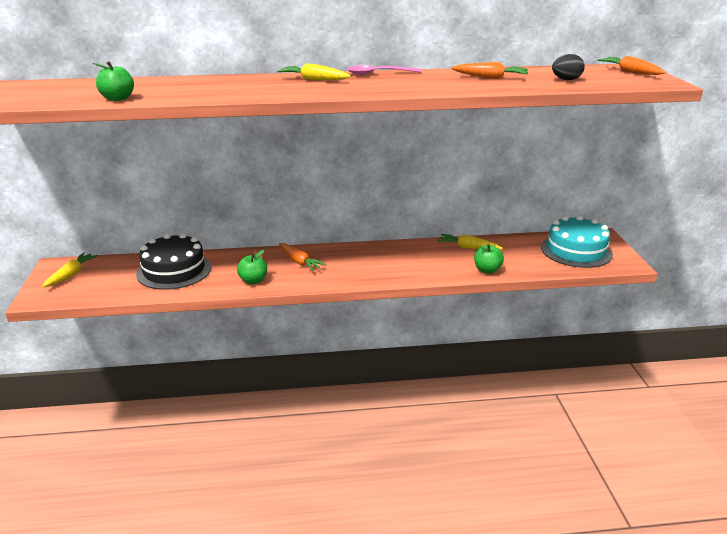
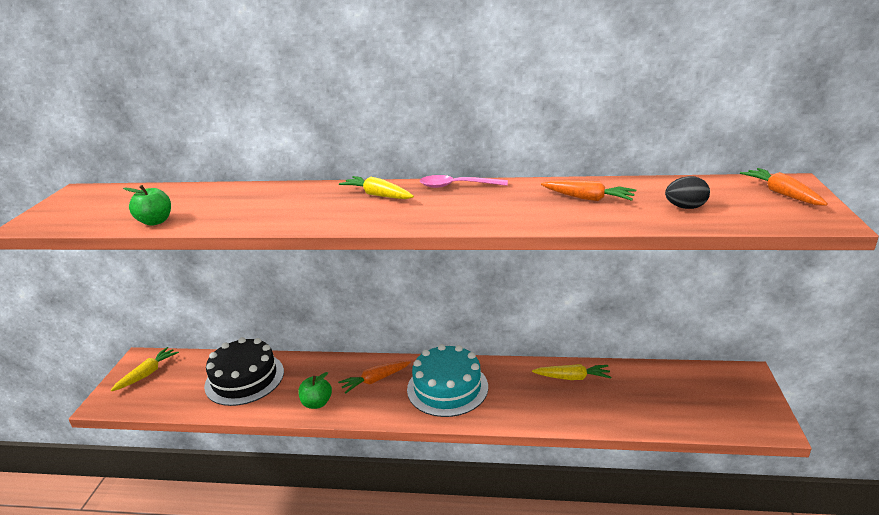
camera: 15 degrees right, 0 degrees up
orange carrot [279,243,326,271] -> orange carrot turned 90 degrees clockwise [338,361,411,394]
yellow carrot [437,234,503,250] -> yellow carrot turned 150 degrees clockwise [532,364,611,380]
green apple [474,244,504,273] -> none
turquoise cake [541,215,613,268] -> turquoise cake moved to [407,344,488,417]

